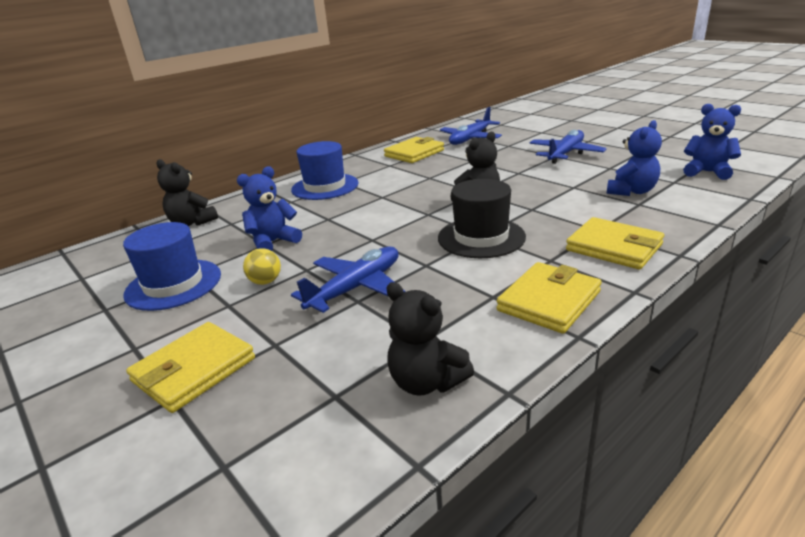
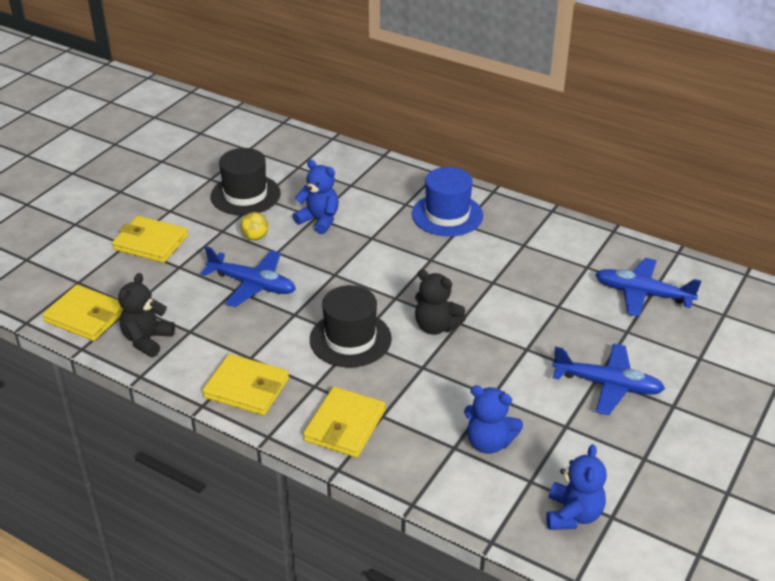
camera: 70 degrees right, 10 degrees up
blue hat [123,222,221,311] -> black hat [211,148,281,215]
black teddy bear [156,159,218,226] -> none
yellow wallet [384,137,444,163] -> yellow wallet moved to [42,285,123,341]

